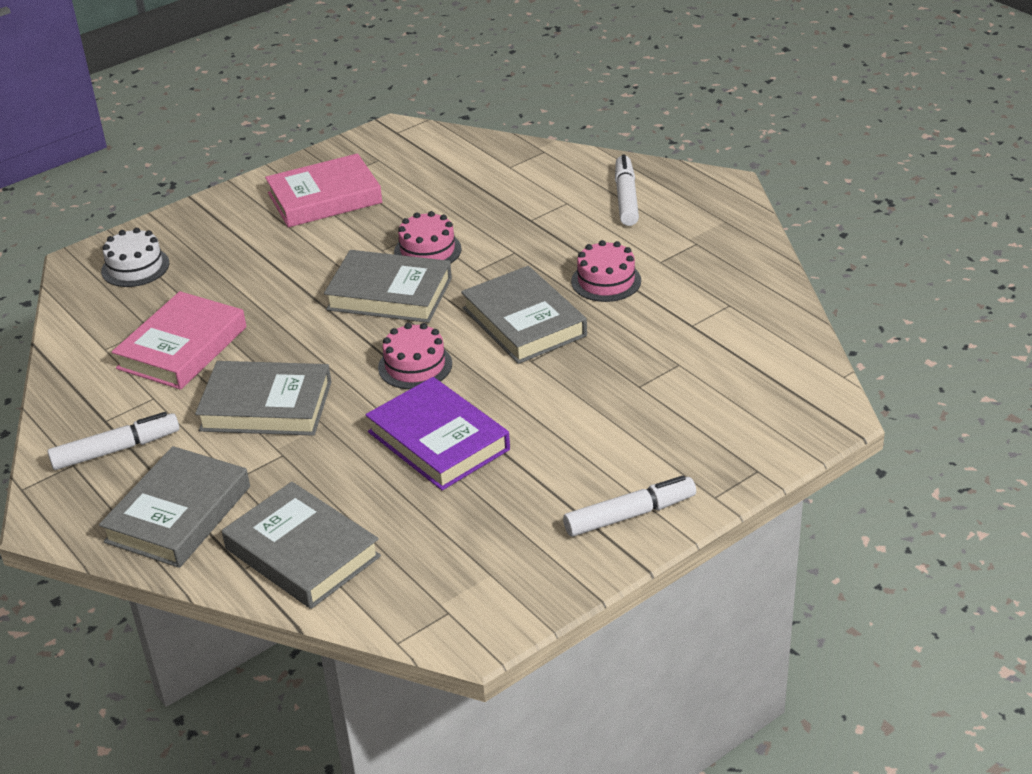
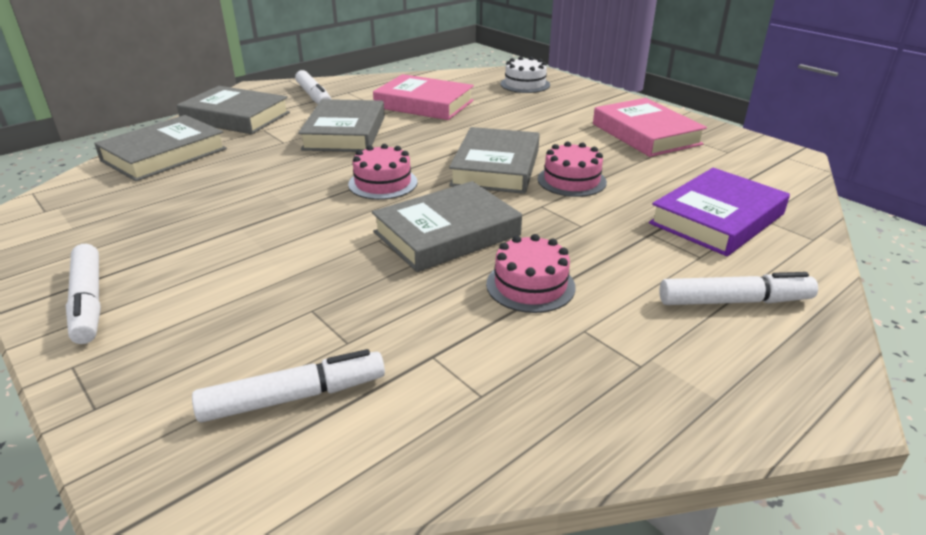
camera: 85 degrees right, 5 degrees down
purple book [366,377,510,490] -> purple book moved to [649,168,790,256]
none -> white marker [192,349,385,423]

